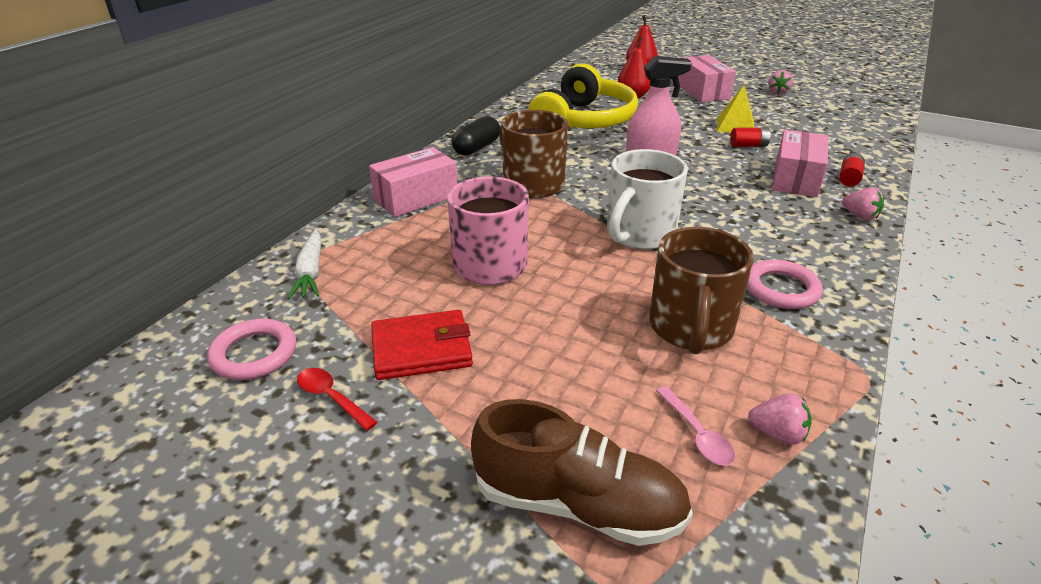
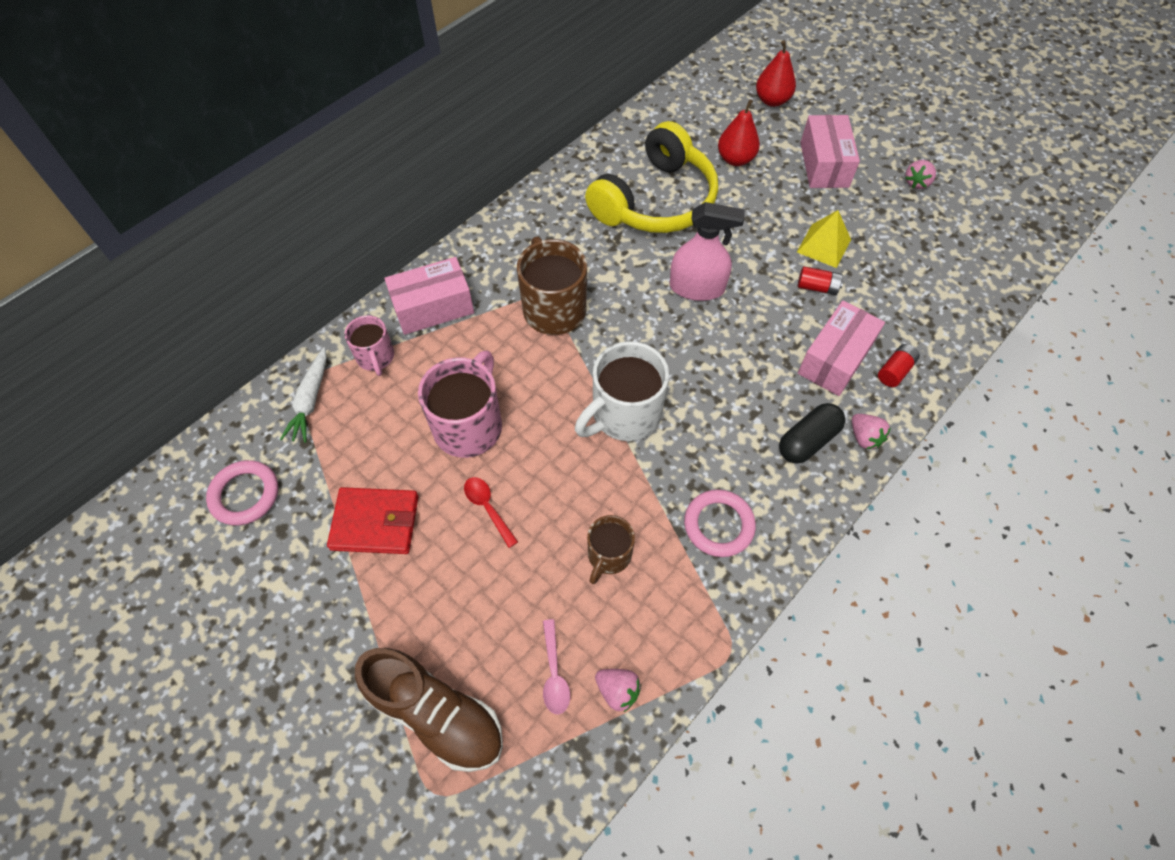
camera: 15 degrees right, 25 degrees up
red spoon [297,368,377,431] -> red spoon moved to [464,477,518,548]
black capsule [452,116,500,156] -> black capsule moved to [779,403,845,464]
brown mug [649,227,754,354] -> brown mug [587,515,635,584], size x0.58
none -> pink mug [344,315,394,376]

